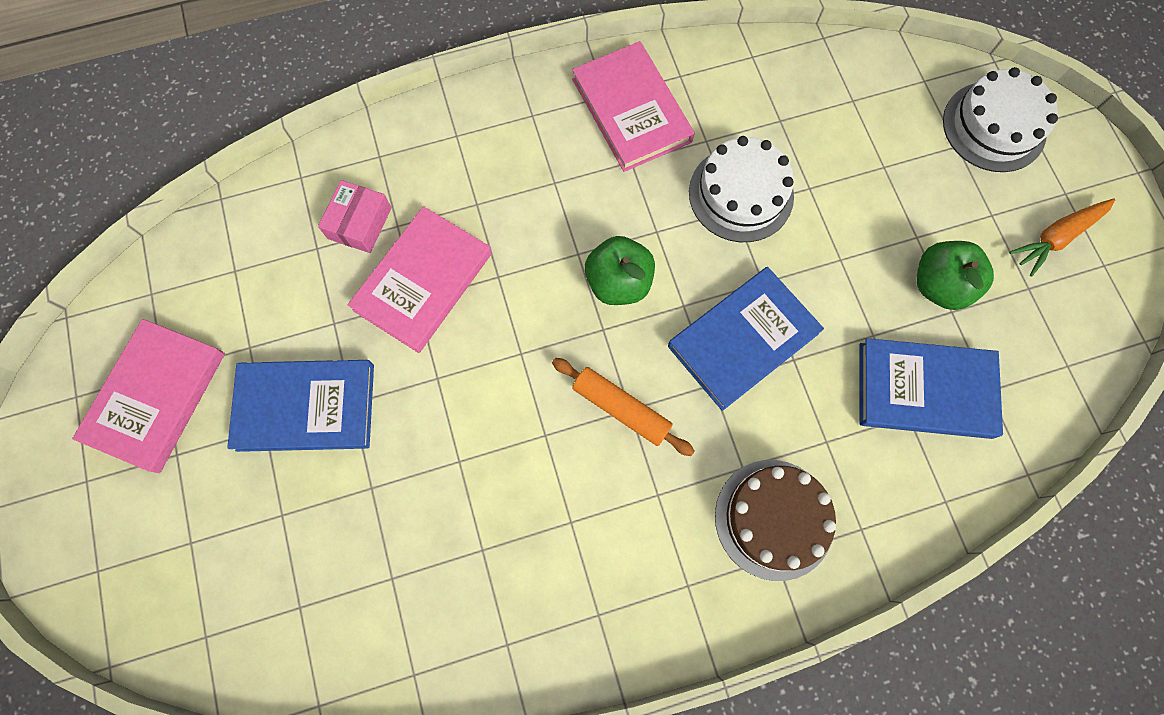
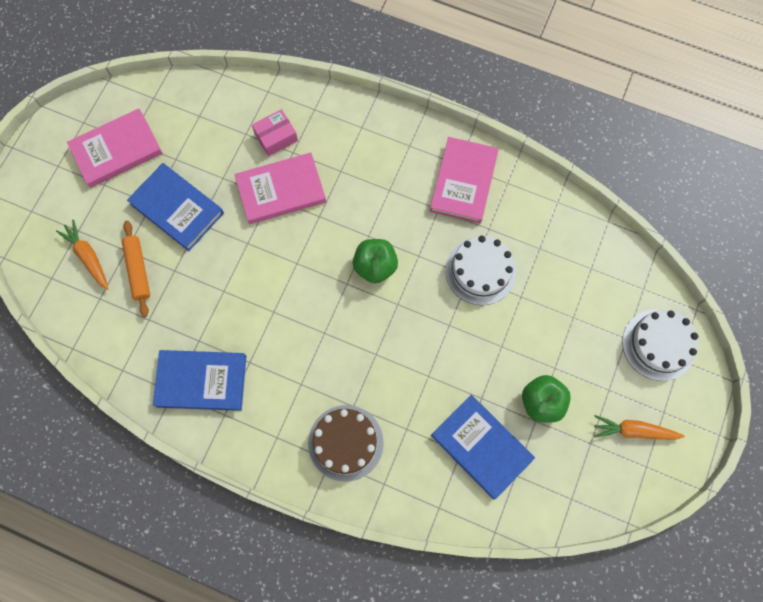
camera: 40 degrees right, 0 degrees up
orange rolling pin [552,358,694,456] -> orange rolling pin moved to [121,221,150,317]
blue book [668,267,824,411] -> blue book moved to [153,350,246,411]
none -> orange carrot [56,219,108,290]

